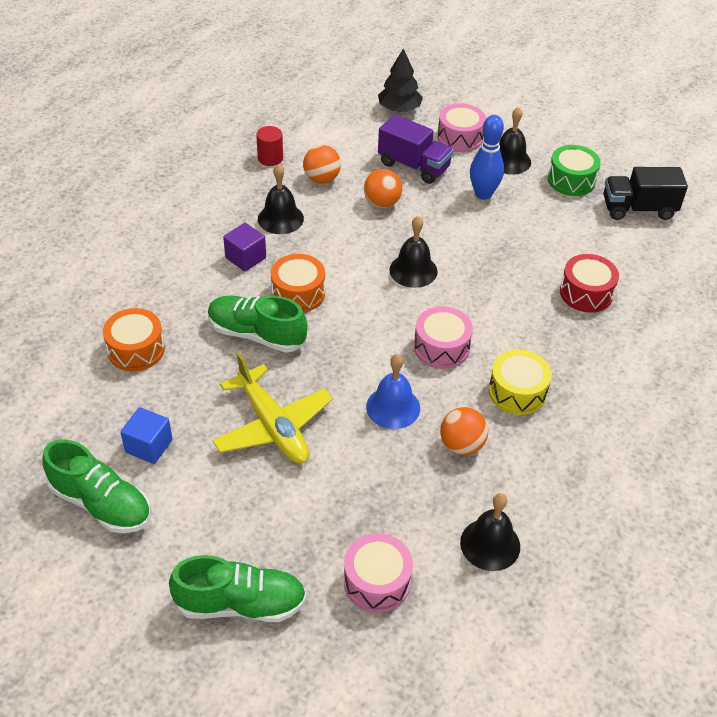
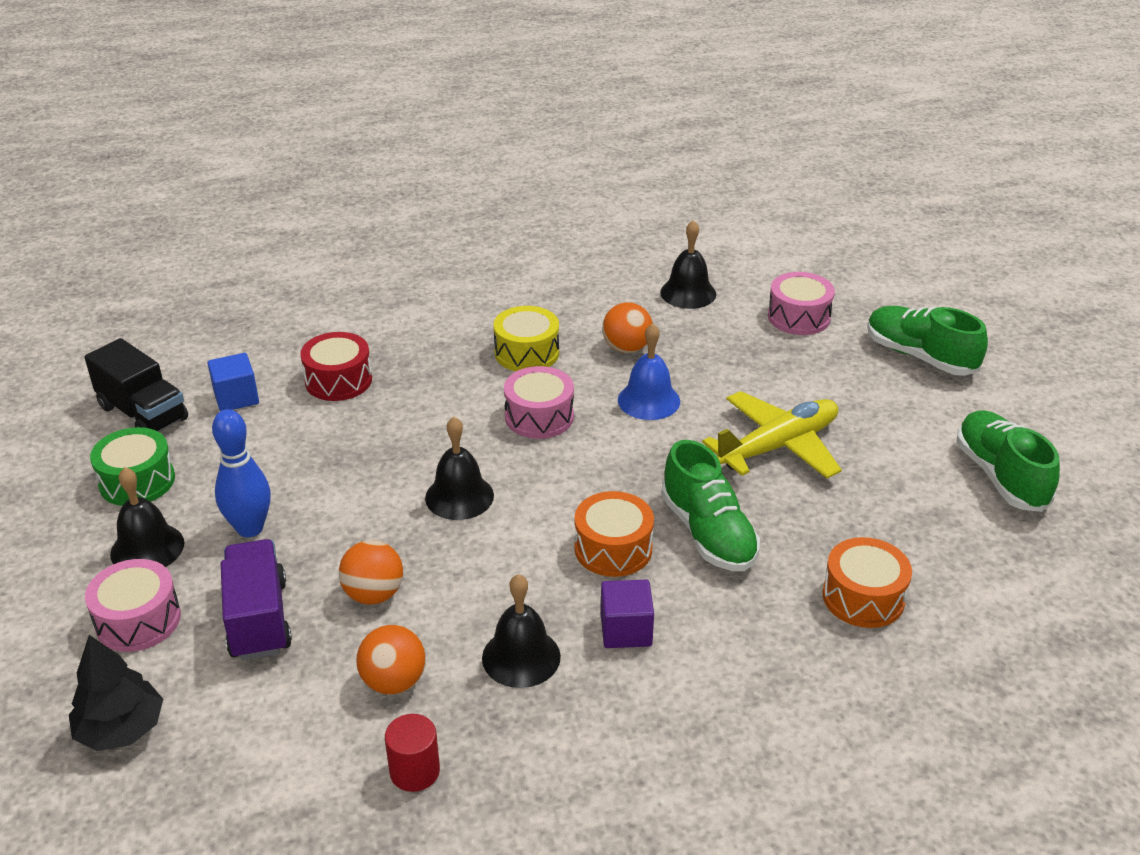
camera: 135 degrees left, 10 degrees down
blue cube [120,407,173,464] -> blue cube moved to [208,353,259,411]
yellow plane [212,353,333,463] -> yellow plane turned 45 degrees clockwise [702,391,842,478]

